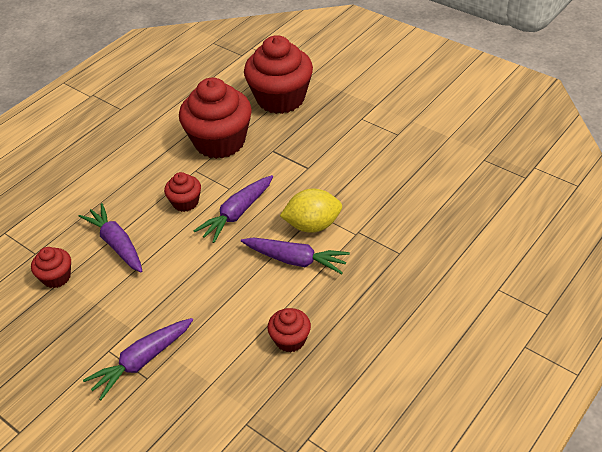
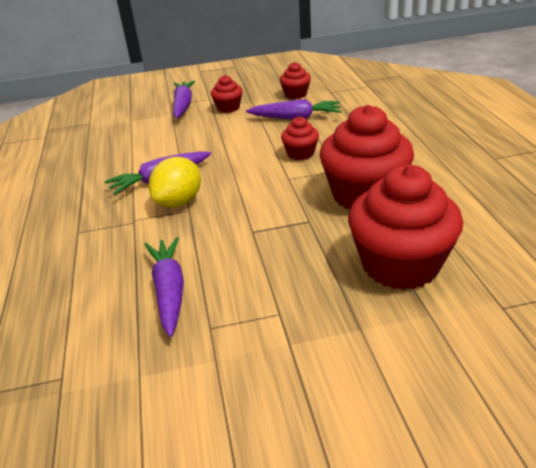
camera: 130 degrees right, 10 degrees down
purple carrot [193,175,273,243] -> purple carrot moved to [144,237,184,337]
red cupcake [267,308,311,353] -> red cupcake moved to [211,75,243,113]

